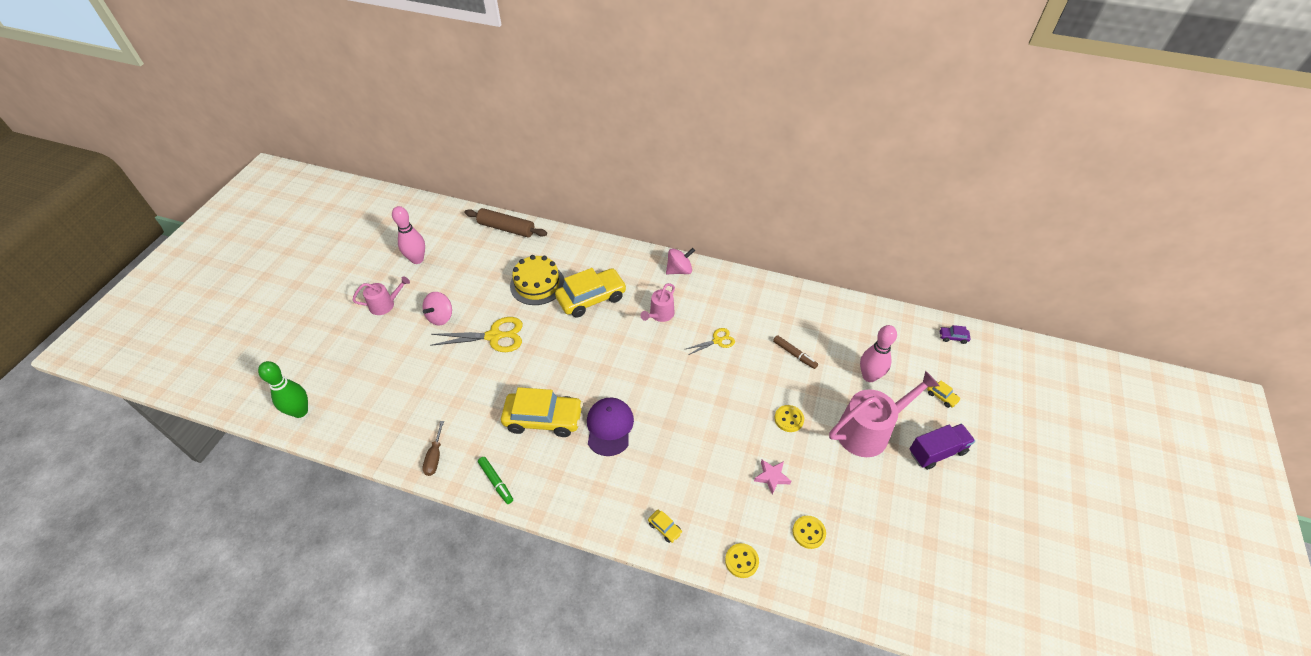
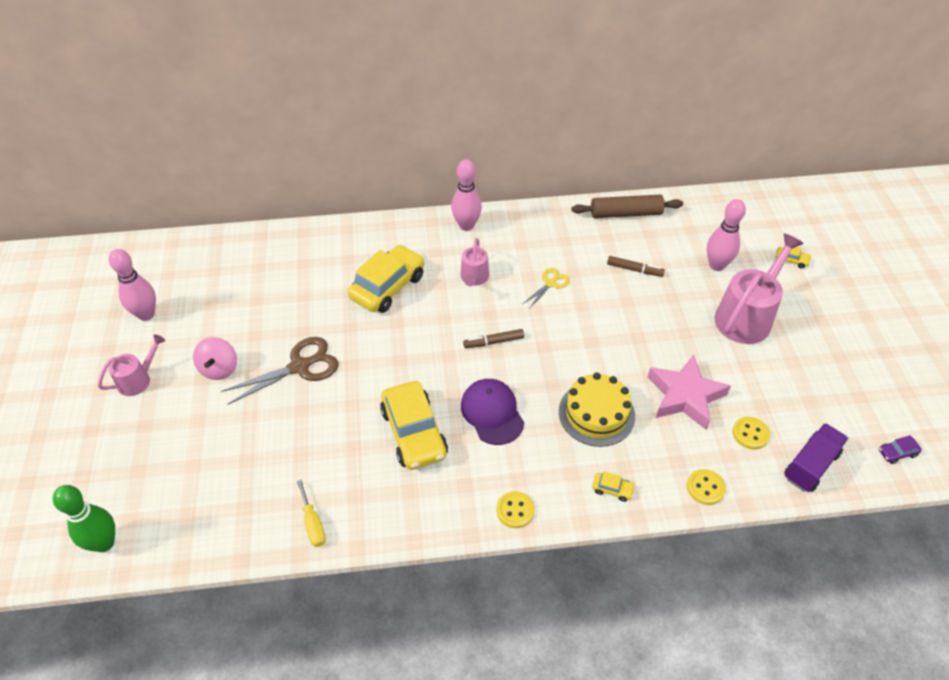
camera: 25 degrees left, 0 degrees up
brown screwdriver [422,421,444,476] -> yellow screwdriver [297,479,326,547]
yellow scissors [430,317,523,352] -> brown scissors [221,337,339,405]
brown rolling pin [464,208,547,237] -> brown rolling pin moved to [571,195,683,218]
green marker [478,457,513,504] -> none
yellow car [501,387,583,437] -> yellow car turned 90 degrees clockwise [380,381,448,470]
yellow cake [510,255,565,305] -> yellow cake moved to [559,373,635,447]
pink spinning top [666,248,695,274] -> pink bowling pin [451,159,482,231]
pink star [754,460,791,495] -> pink star [648,355,731,430], size x1.99
yellow button [774,405,804,432] -> yellow button moved to [496,491,535,528]
purple truck [910,424,975,470] -> purple truck moved to [784,423,848,492]
purple car [939,325,971,344] -> purple car moved to [879,435,922,464]
none -> brown marker [463,329,524,348]

